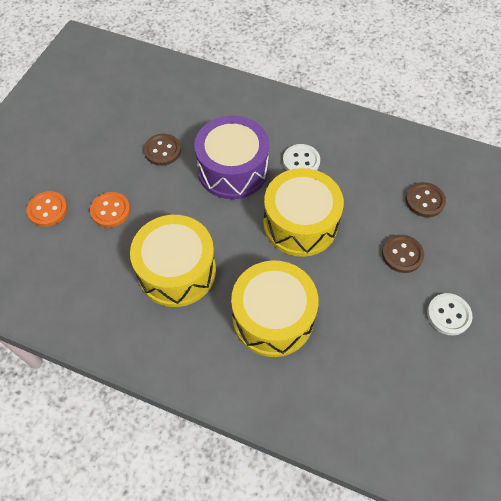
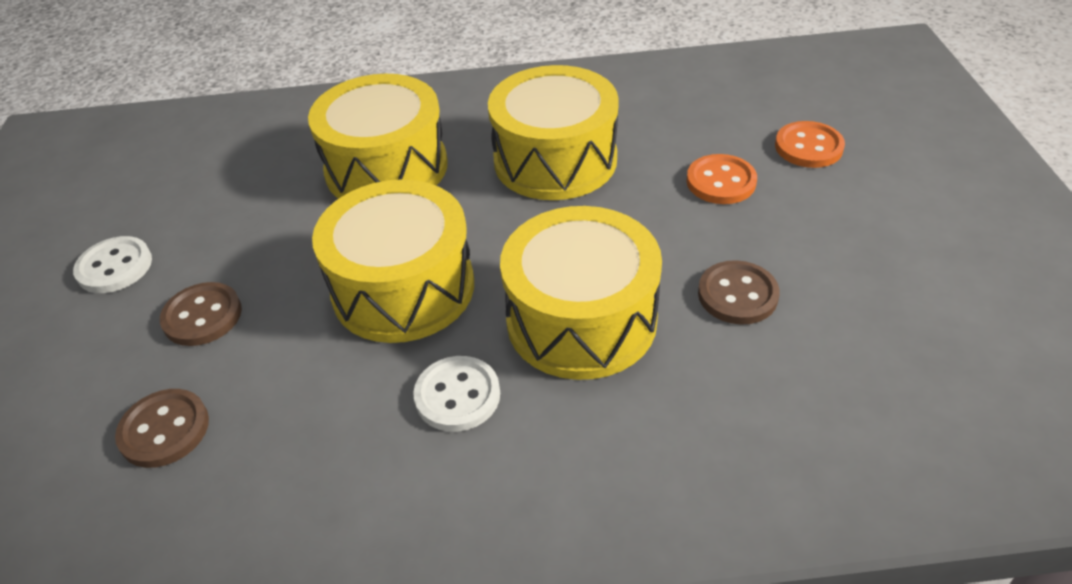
camera: 155 degrees right, 15 degrees down
purple drum [194,116,269,199] -> yellow drum [500,206,662,380]

